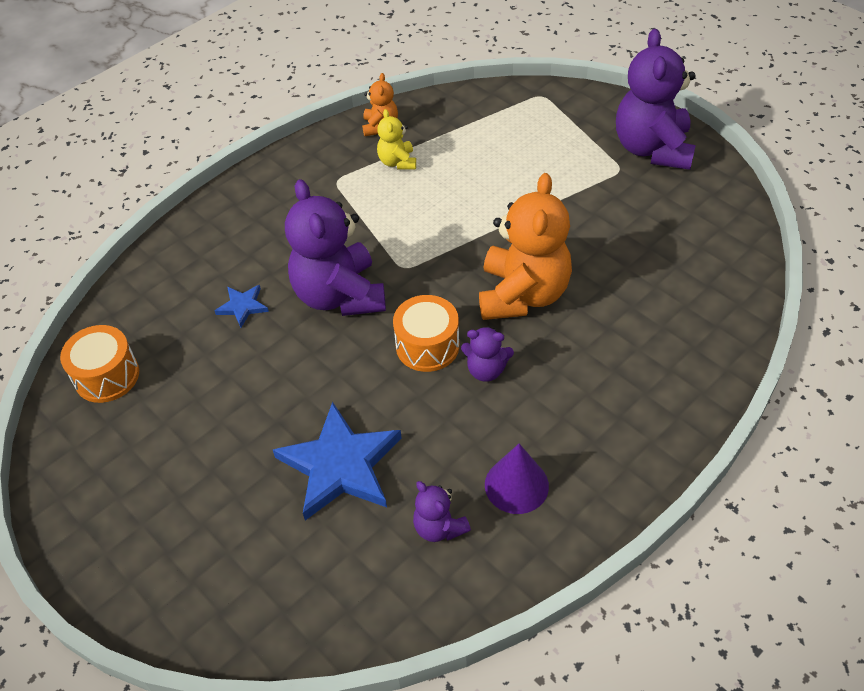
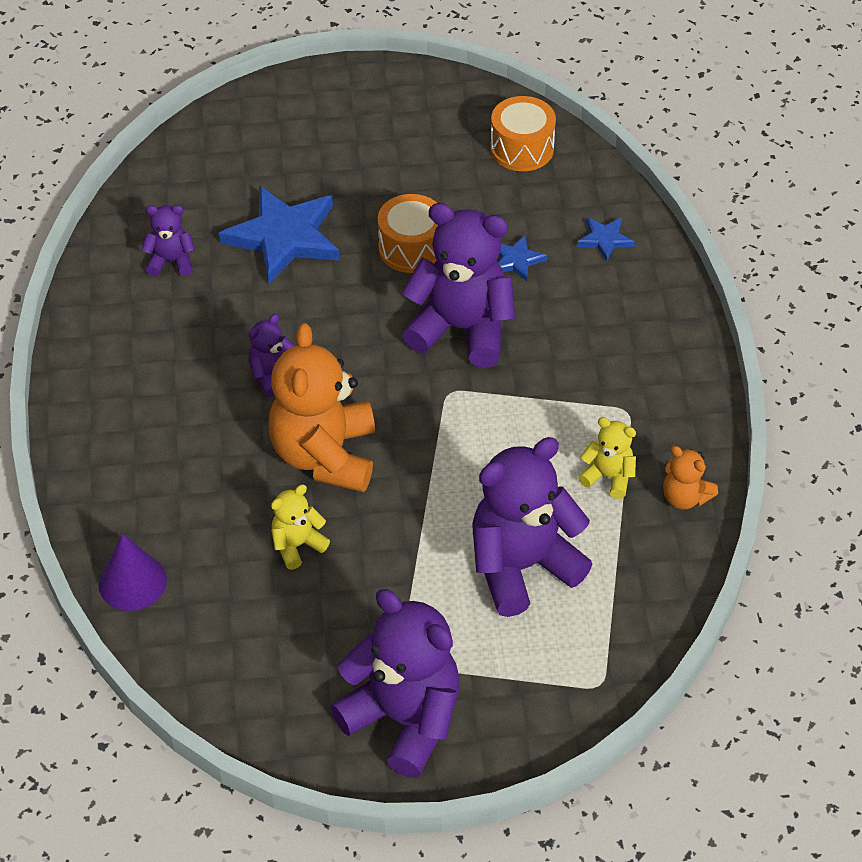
camera: 125 degrees right, 0 degrees up
orange drum [393,295,459,372] -> orange drum moved to [378,194,438,273]
orange teddy bear [479,173,572,320] -> orange teddy bear turned 45 degrees clockwise [268,323,375,492]
purple cone [485,444,549,514] -> purple cone moved to [98,534,167,611]
none -> yellow teddy bear [271,485,330,570]
none -> purple teddy bear [473,437,592,617]
none -> blue star [577,217,635,262]

